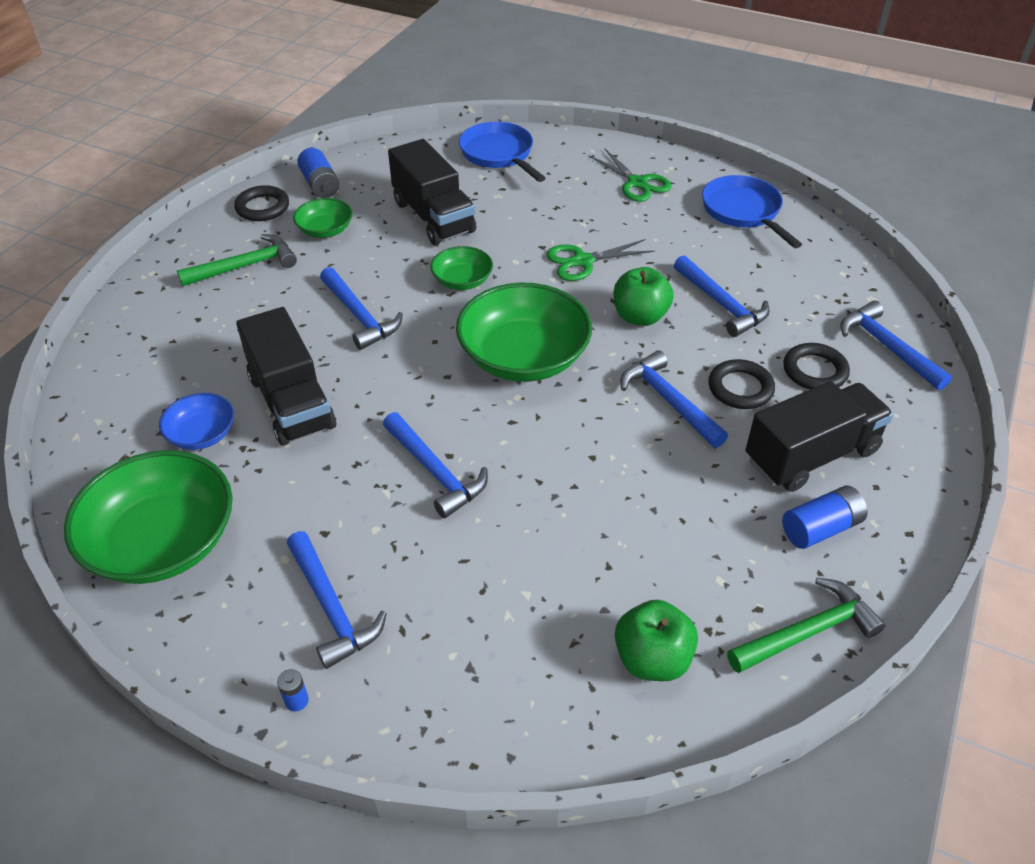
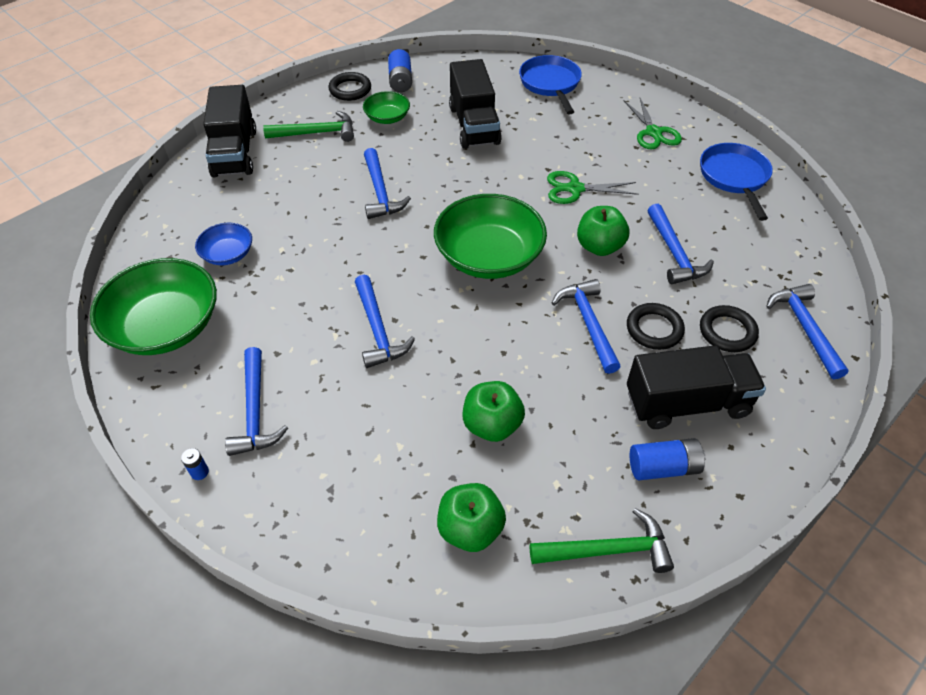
camera: 20 degrees right, 5 degrees up
black truck [236,307,336,446] -> black truck moved to [203,85,256,178]
green bowl [430,246,493,290] -> none
none -> green apple [463,381,525,442]

